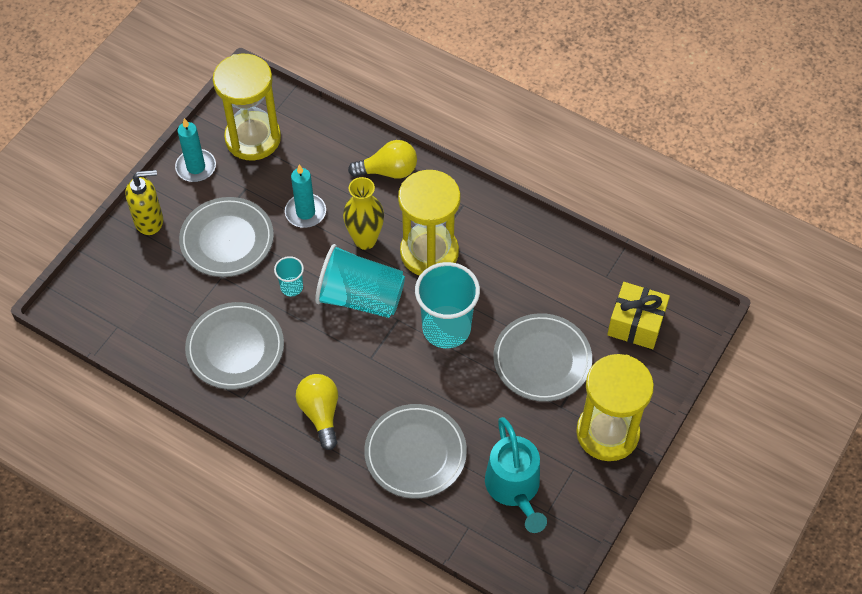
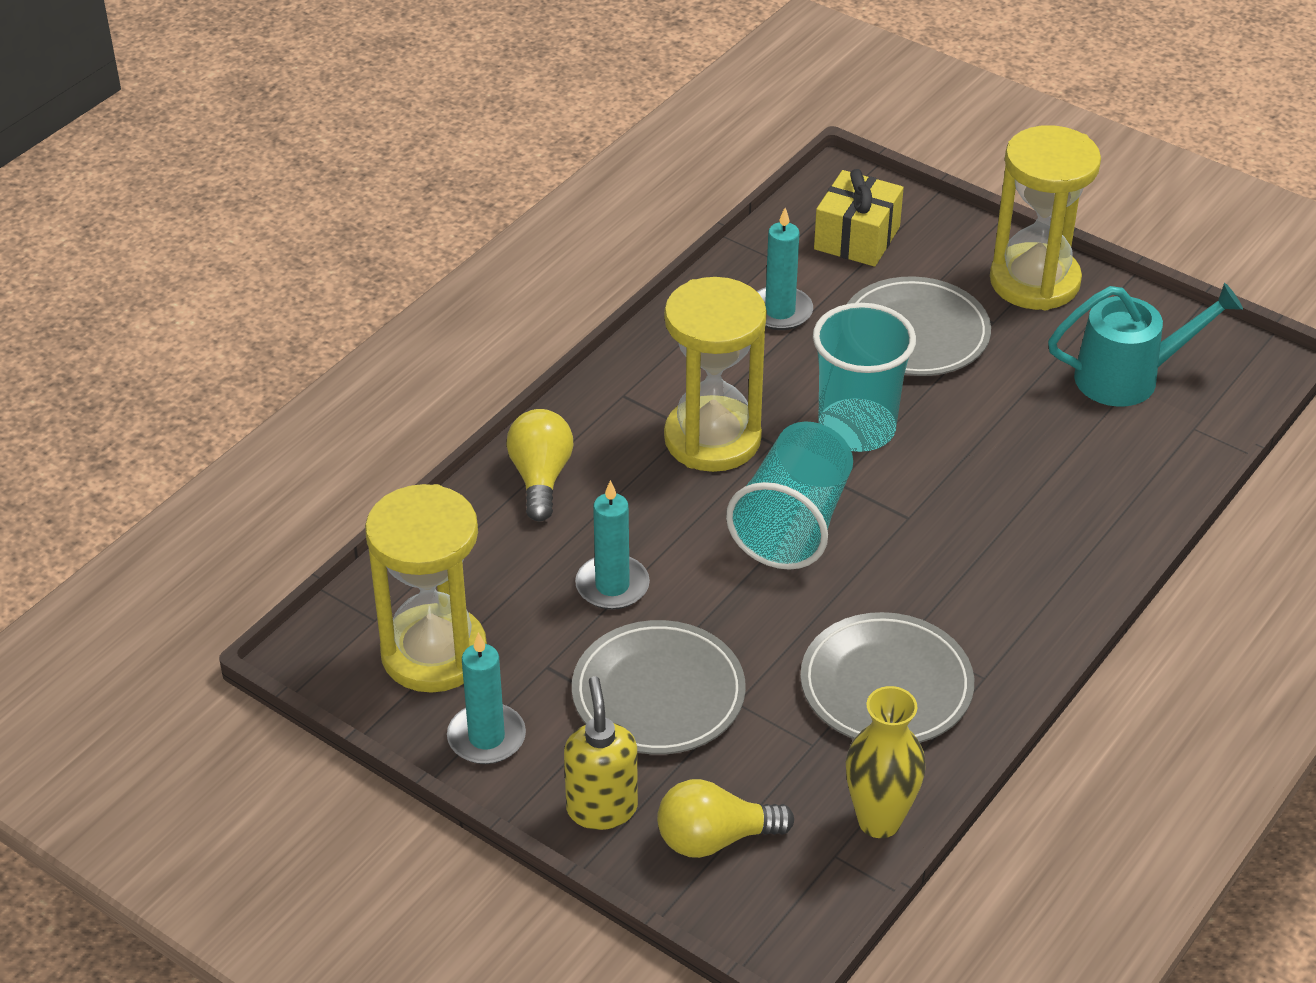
camera: 85 degrees left, 15 degrees down
turquoise cup [274,256,304,296] -> none
yellow light bulb [296,374,338,450] -> yellow light bulb moved to [657,779,794,858]
yellow vase [343,177,384,250] -> yellow vase moved to [846,686,926,838]
grey plate [364,404,467,499] -> none
none -> turquoise candle [757,208,813,330]

